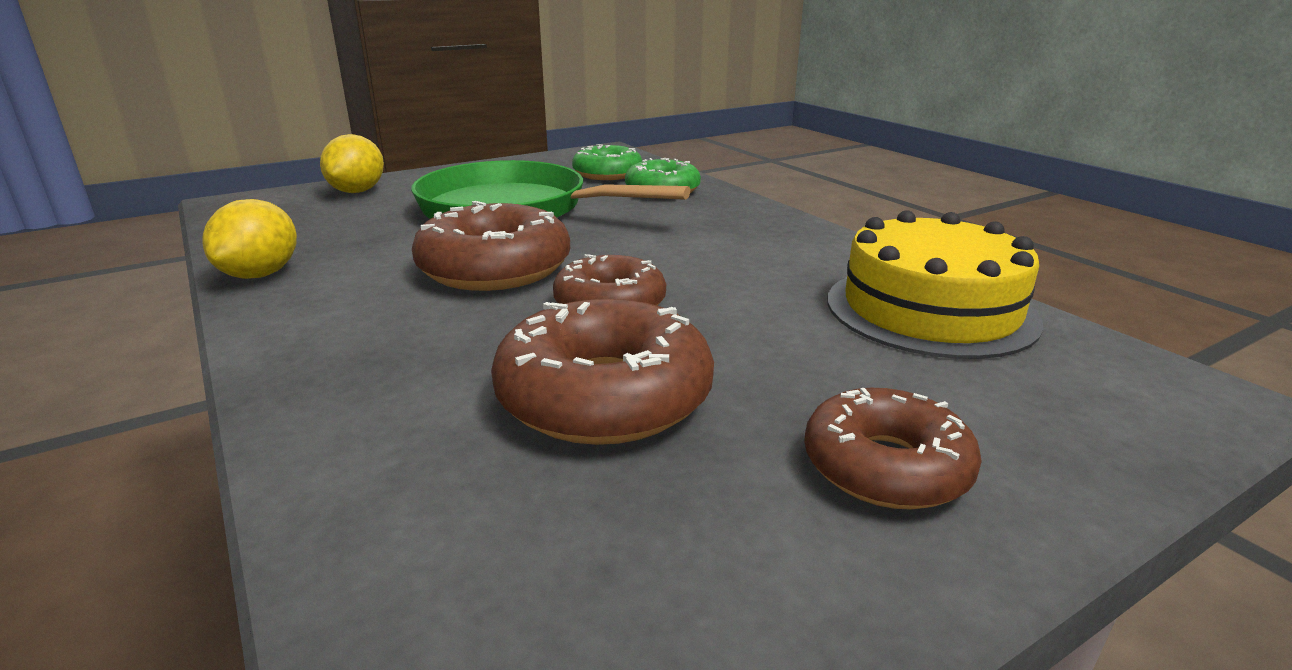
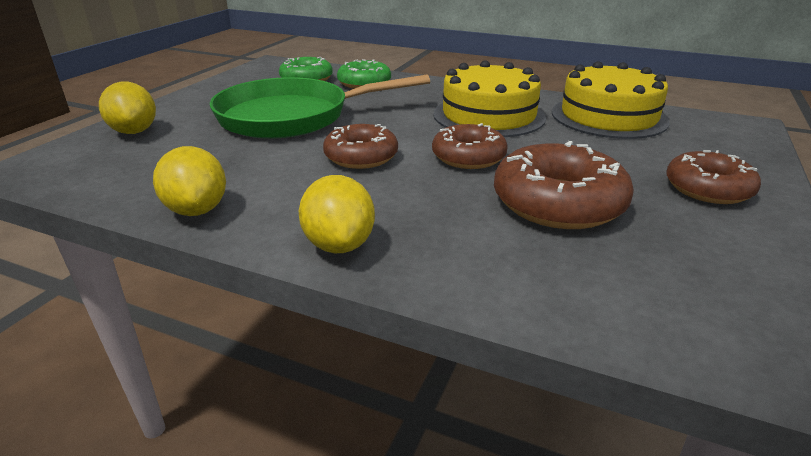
camera: 35 degrees left, 5 degrees up
brown donut [412,201,570,291] -> brown donut [323,124,398,169], size x0.66
none -> yellow lemon [299,175,375,253]
none -> yellow cake [433,60,546,137]

